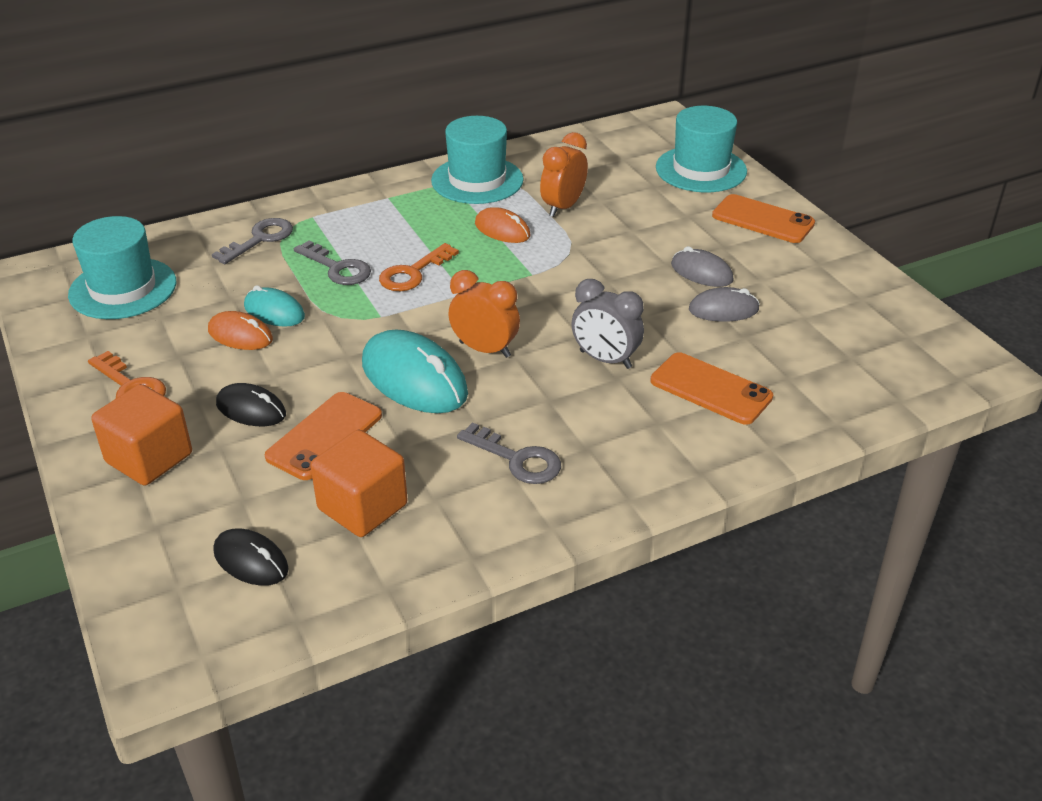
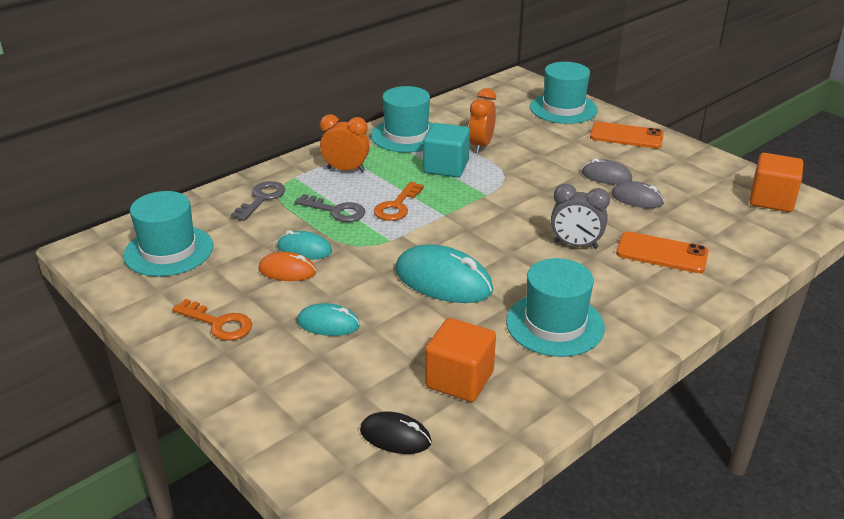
camera: 15 degrees left, 5 degrees down
orange cube [91,384,192,485] -> orange cube moved to [749,153,803,212]
black mouse [216,383,286,426] -> turquoise mouse [297,303,360,336]
orange phone [265,392,382,480] -> none
orange clock [448,270,520,358] -> orange clock moved to [320,114,370,172]
grey key [457,423,561,484] -> turquoise hat [506,258,605,357]
orange mouse [475,207,530,243] -> turquoise cube [423,123,470,177]
grey mouse [689,287,760,322] -> grey mouse turned 45 degrees clockwise [611,181,664,208]

